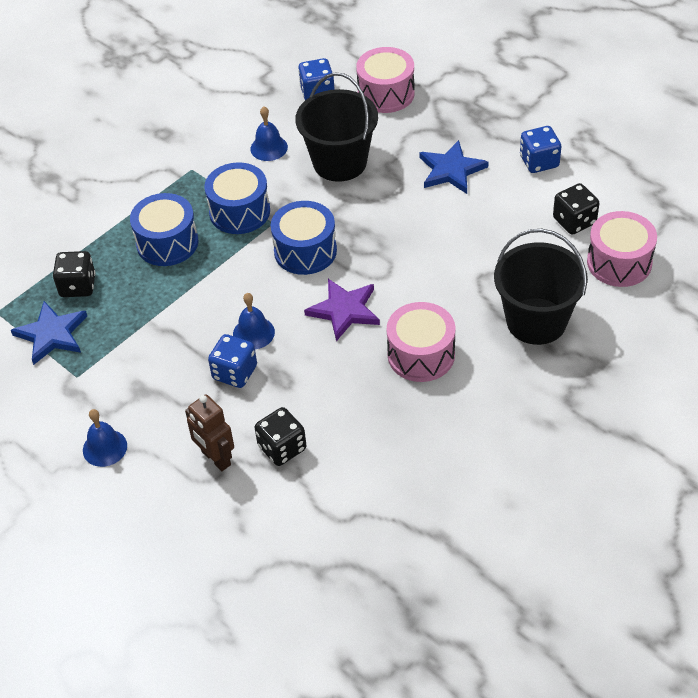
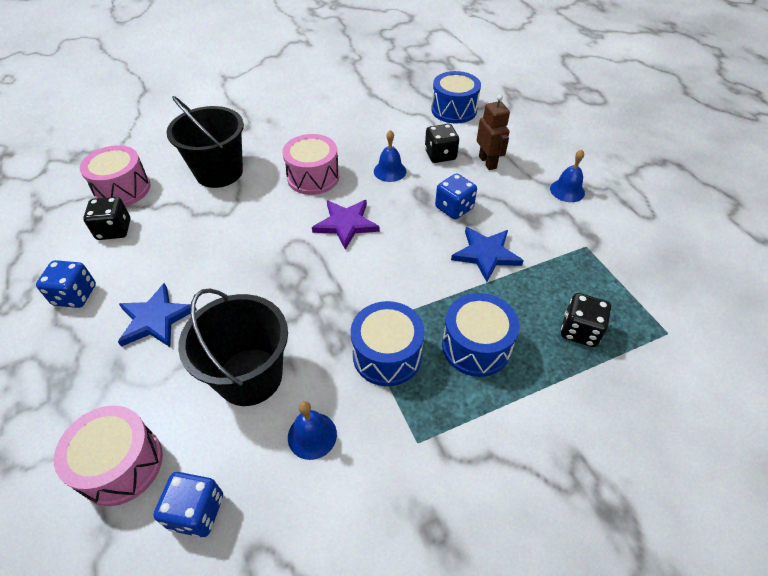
camera: 160 degrees left, 0 degrees up
blue star [11,301,87,365] -> blue star moved to [451,227,524,282]
blue bell [233,293,275,349] -> blue bell moved to [374,130,406,182]
blue drum [271,201,337,275] -> blue drum moved to [431,71,481,123]

